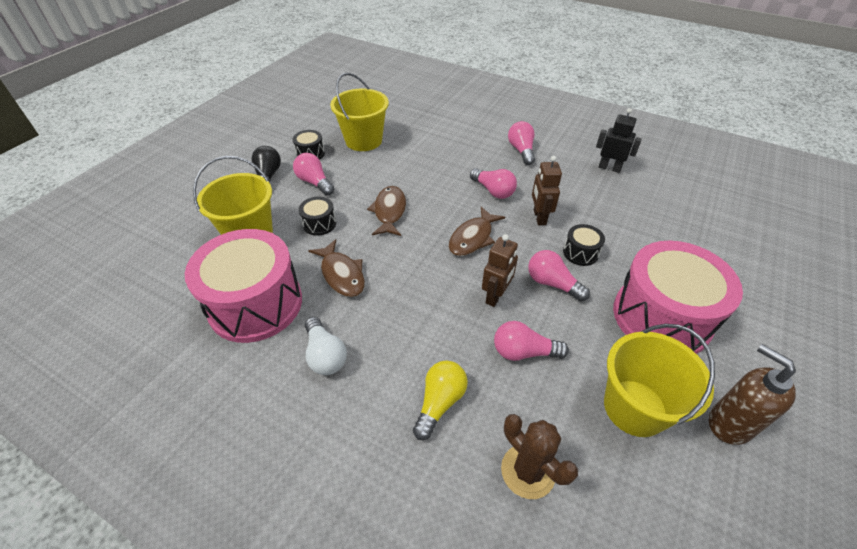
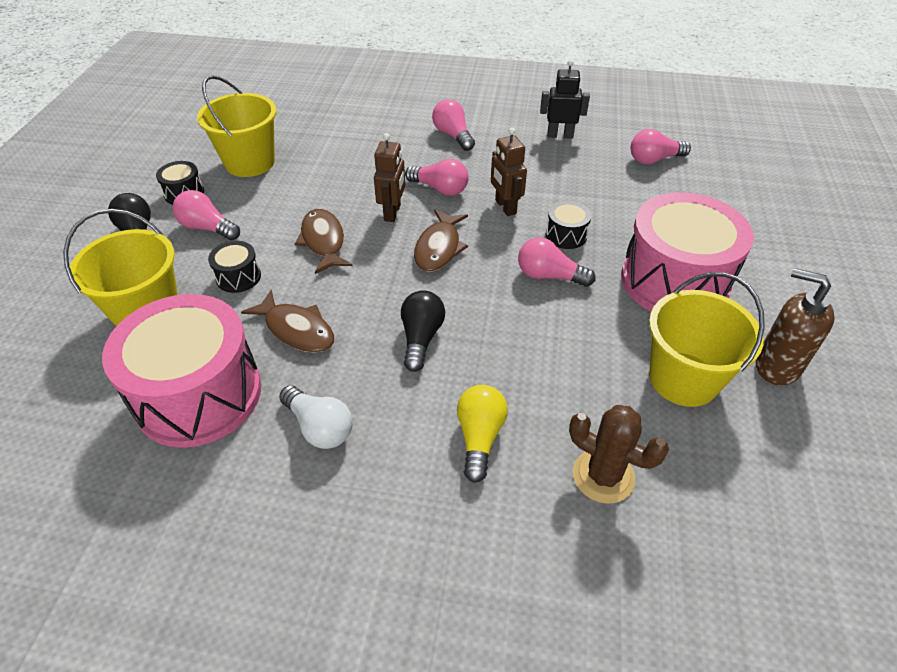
camera: 20 degrees left, 0 degrees up
brown robot [482,234,518,307] -> brown robot moved to [374,133,405,222]
pink light bulb [494,321,569,361] -> pink light bulb moved to [630,129,691,165]
none -> black light bulb [401,290,445,372]

